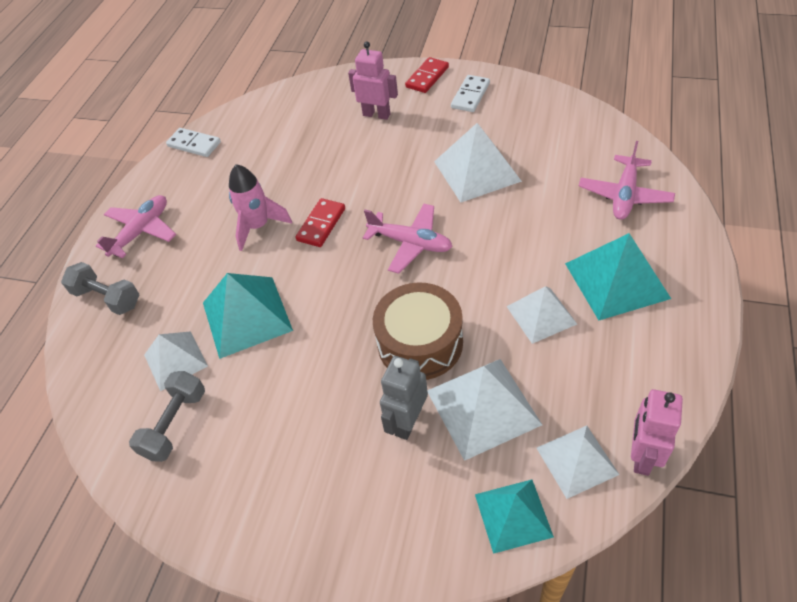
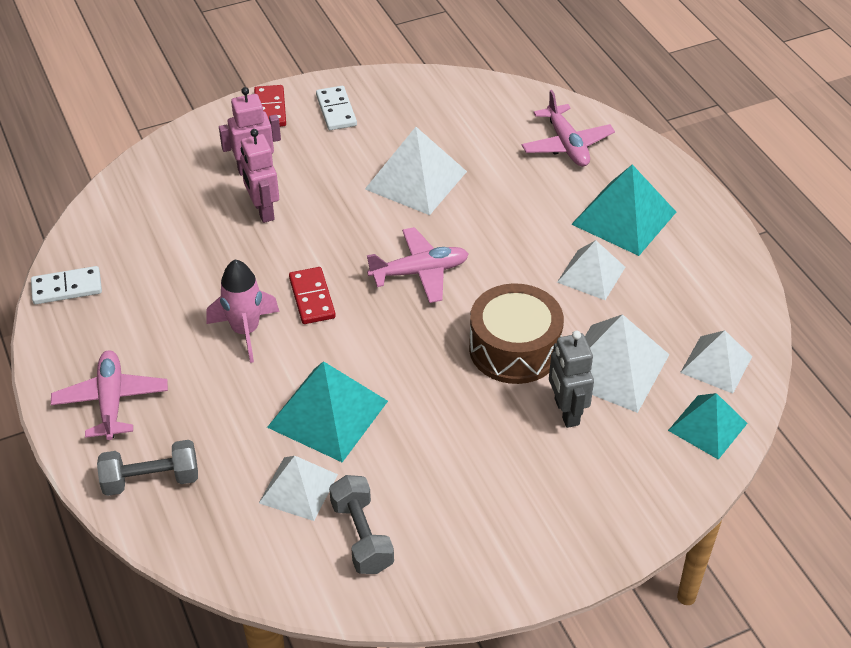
camera: 45 degrees left, 5 degrees down
pink robot [631,389,683,476] -> pink robot moved to [240,129,279,223]

